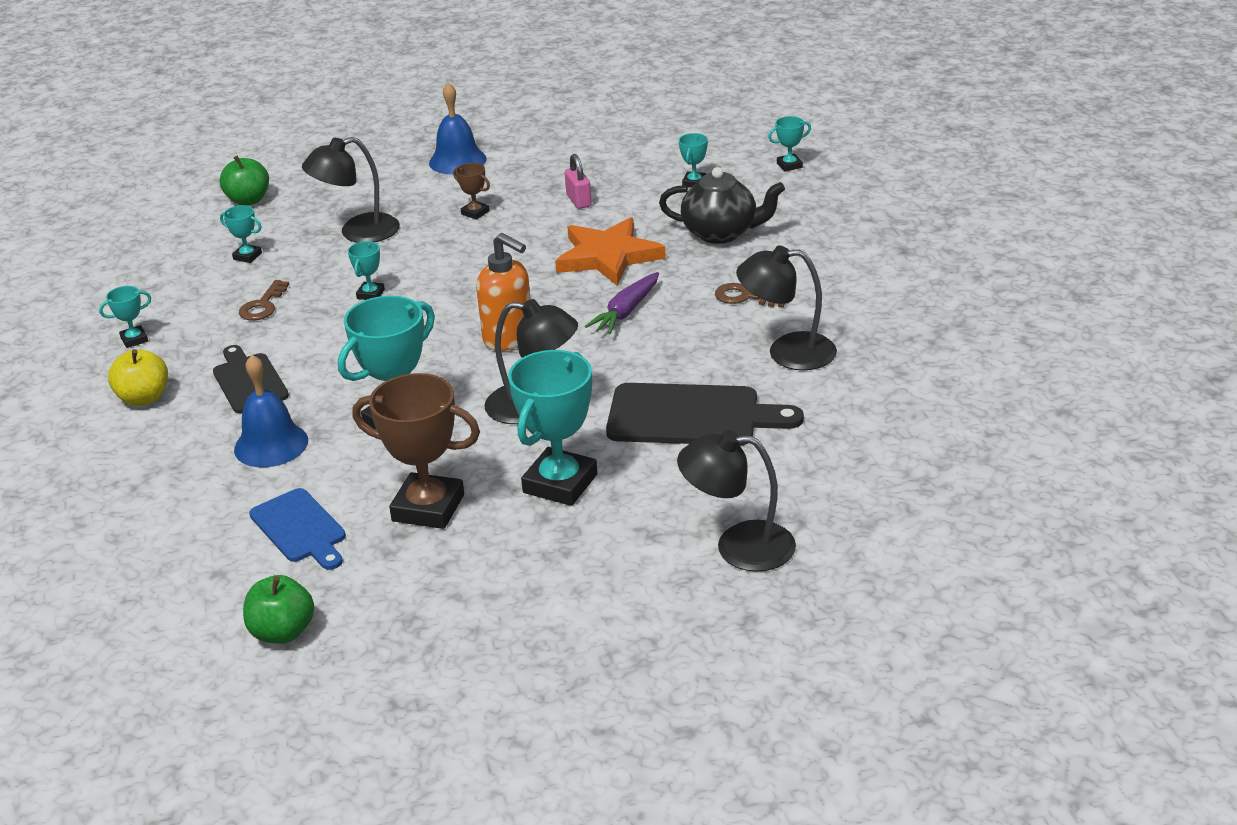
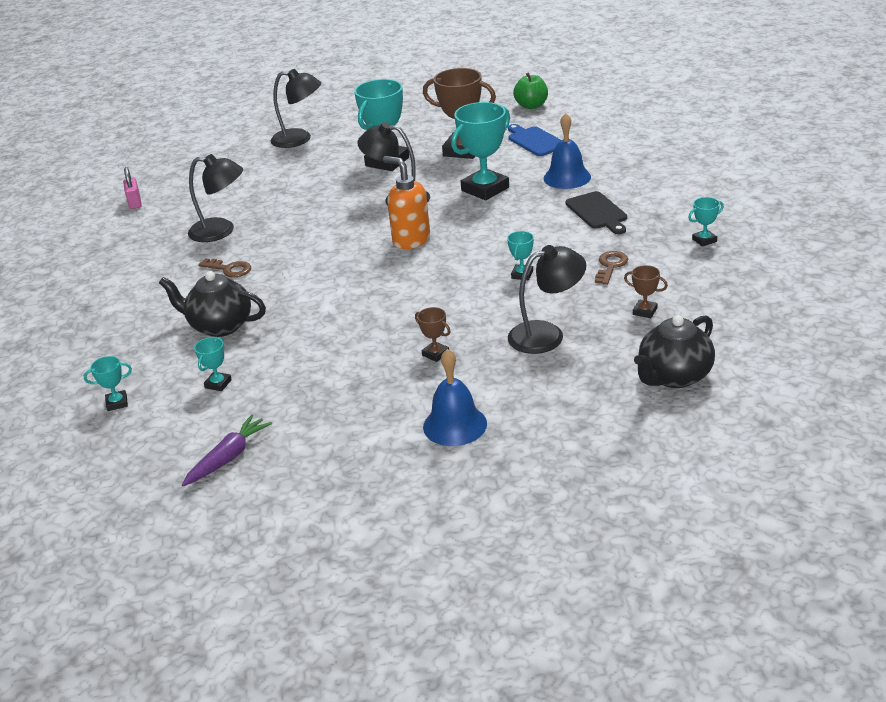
camera: 175 degrees left, 0 degrees up
yellow apple [108,349,168,406] -> none
green apple [220,155,269,206] -> black teapot [634,315,715,388]
turquoise trophy [220,205,262,263] -> brown trophy [624,265,668,318]
orange star [555,217,666,286] -> none
pink padlock [564,154,592,209] -> pink padlock moved to [123,167,142,209]
purple carrot [585,272,659,334] -> purple carrot moved to [182,415,272,486]
black cutting board [606,383,804,446] -> none

